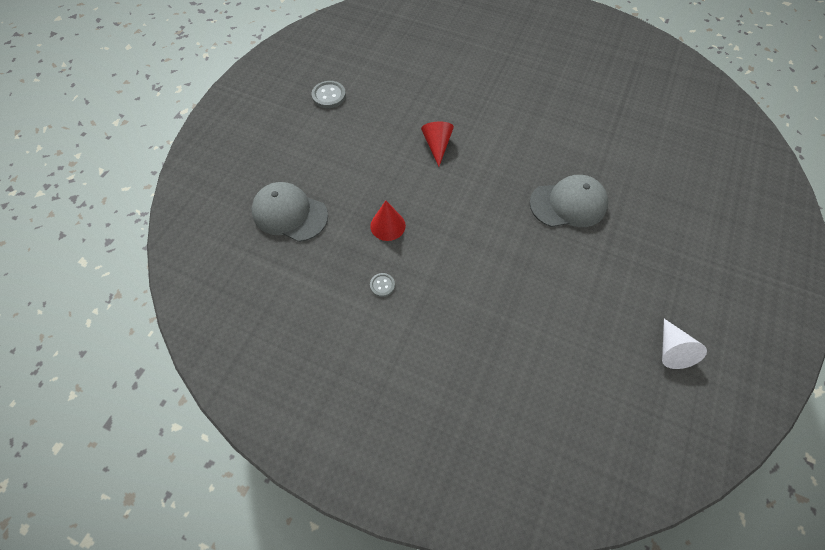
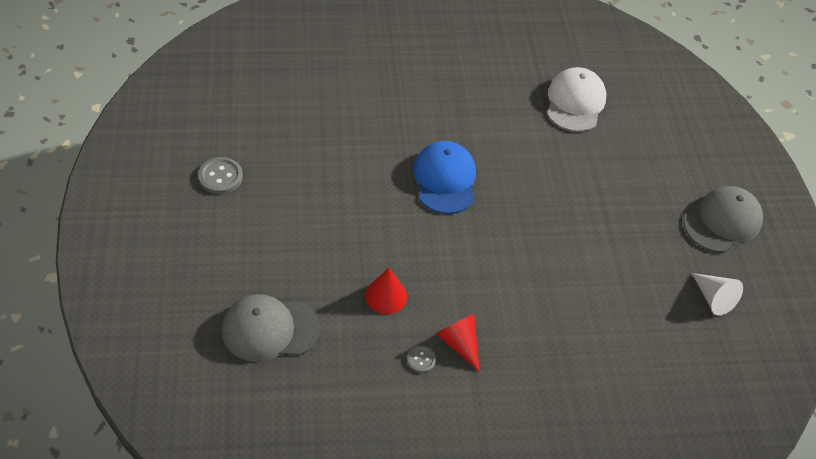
camera: 35 degrees left, 10 degrees down
red cone [421,121,454,167] -> red cone moved to [436,314,480,372]
grey cap [529,175,608,227] -> grey cap moved to [684,186,763,252]
none -> blue cap [413,141,476,214]
none -> white cap [547,67,606,132]

